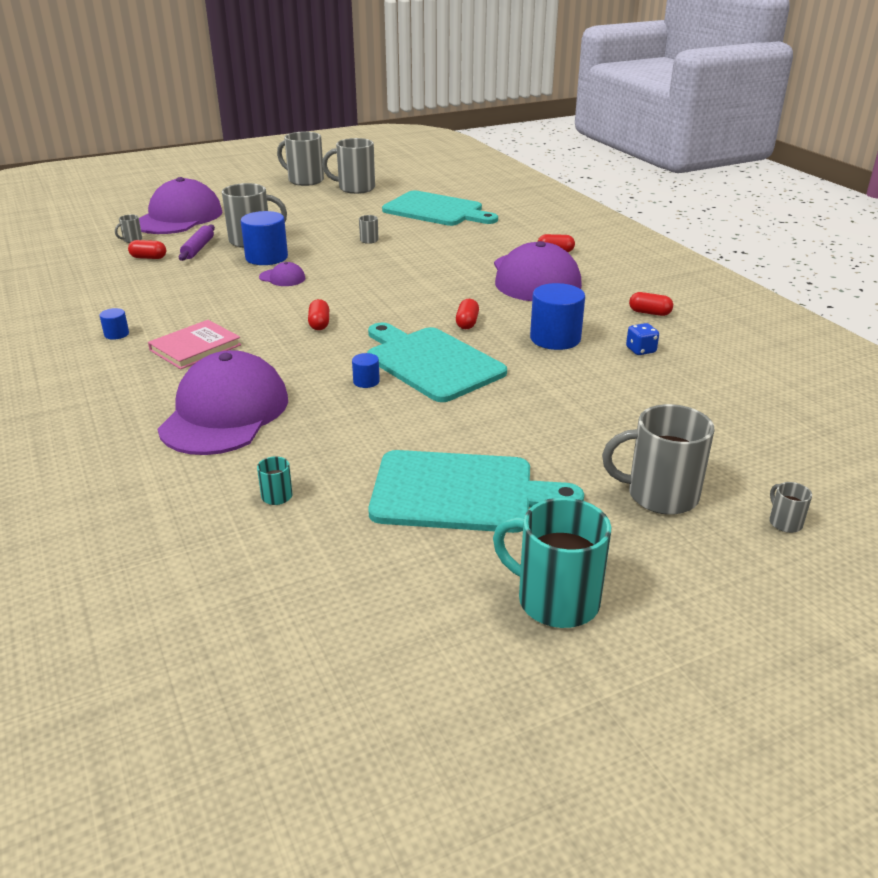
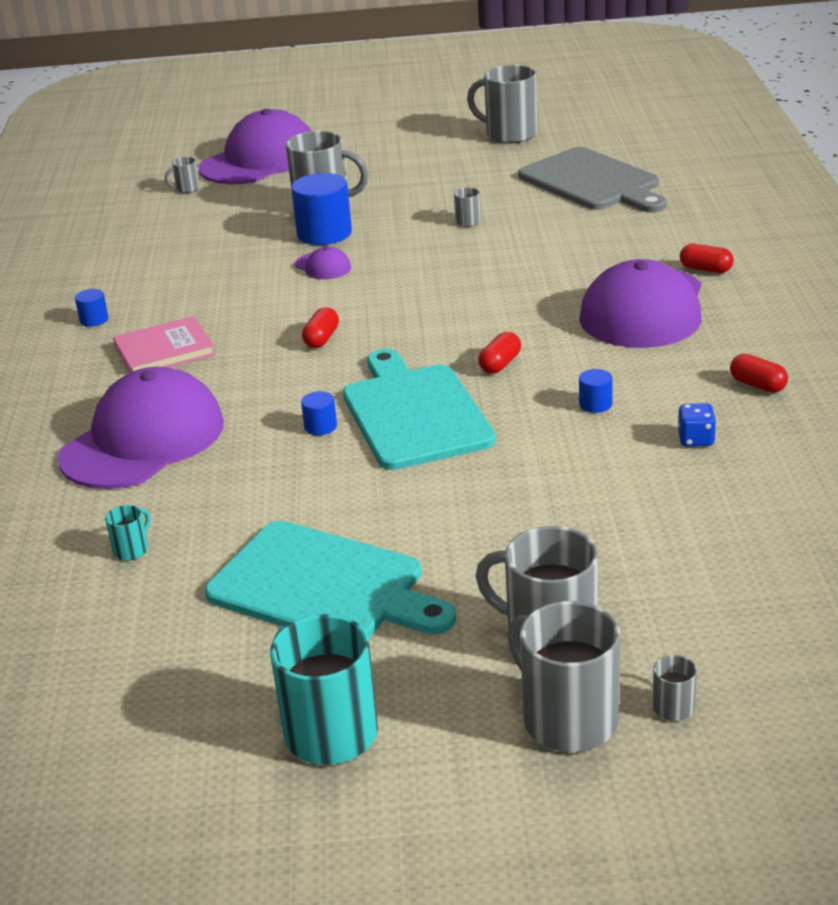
camera: 25 degrees right, 0 degrees up
red capsule [128,240,166,259] -> none
purple rolling pin [179,224,215,261] -> none
grey mug [277,132,324,186] -> grey mug moved to [507,601,620,752]
turquoise cutting board [382,190,498,226] -> grey cutting board [518,147,667,213]
blue cylinder [530,283,585,350] -> blue cylinder [579,369,613,413], size x0.48

